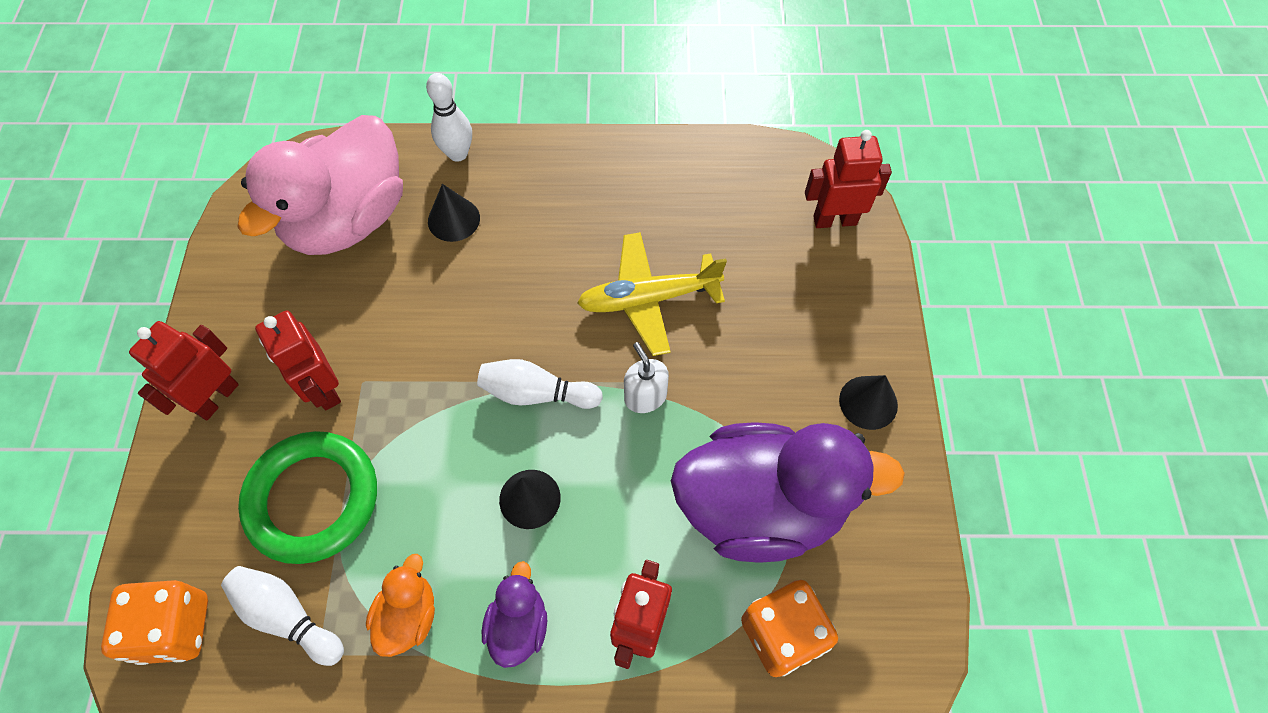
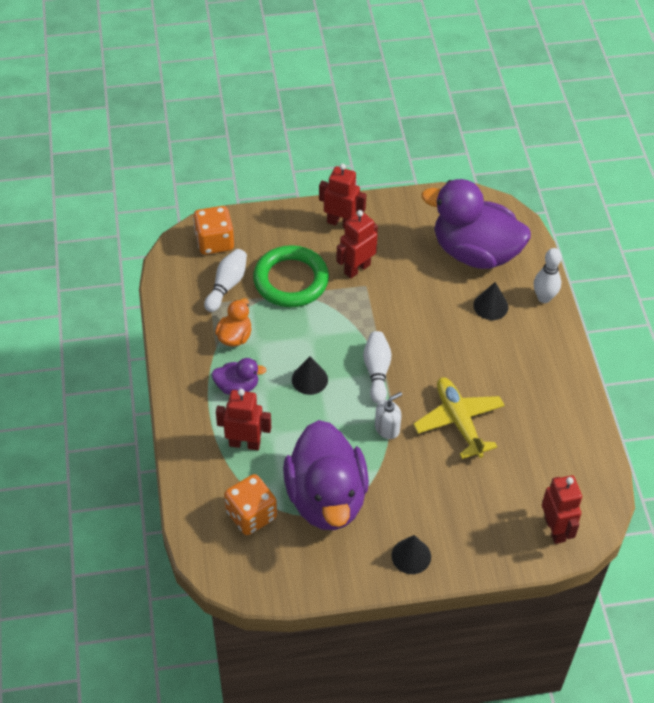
camera: 80 degrees right, 10 degrees down
pink duck [237,115,403,255] -> purple duck [421,179,531,269]
orange duck [366,554,435,657] -> orange duck turned 75 degrees counterclockwise [215,298,252,347]

